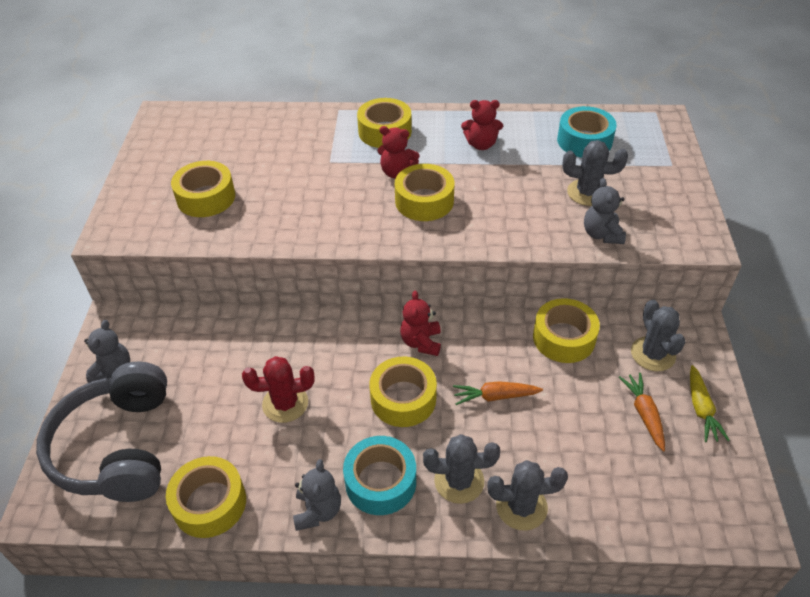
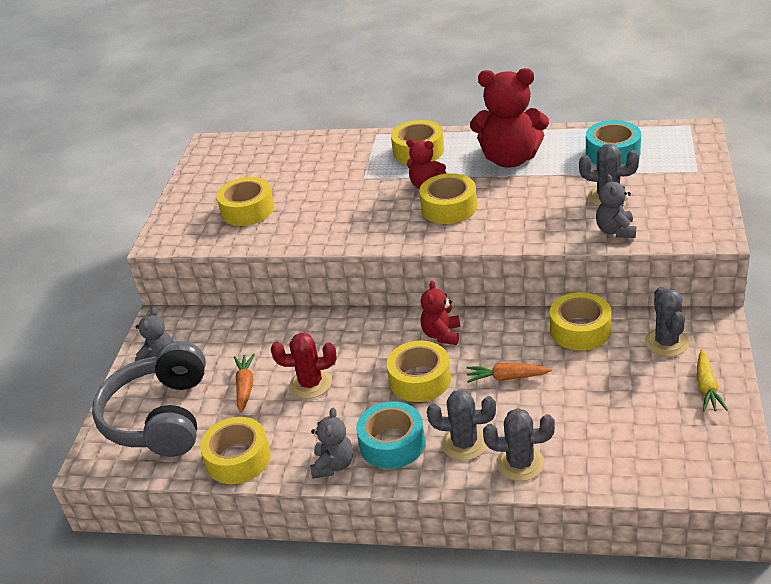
camera: 10 degrees right, 10 degrees down
red teddy bear [461,100,503,150] -> red teddy bear [470,68,549,168], size x1.93
orange carrot [619,373,665,451] -> orange carrot moved to [234,354,255,412]

